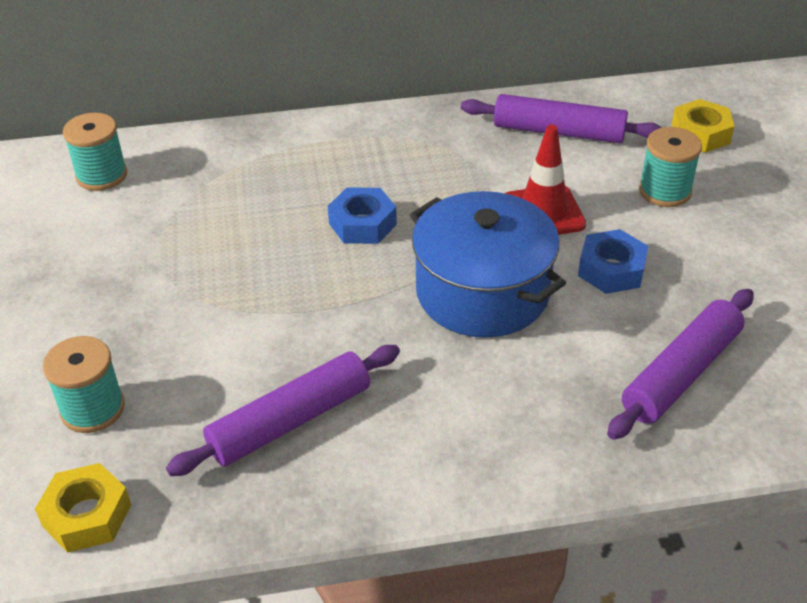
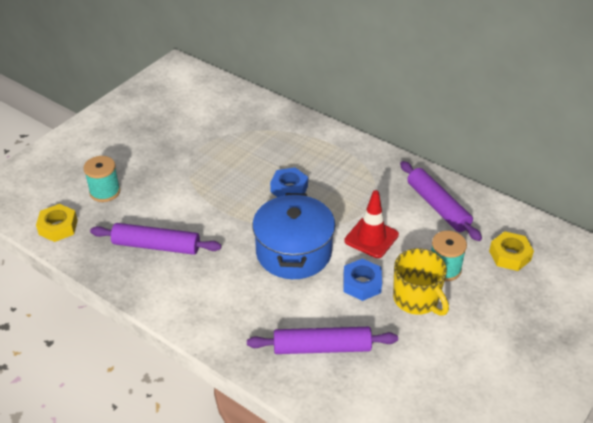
camera: 45 degrees right, 0 degrees up
turquoise spool [63,113,127,191] -> none
none -> yellow mug [393,248,449,316]

